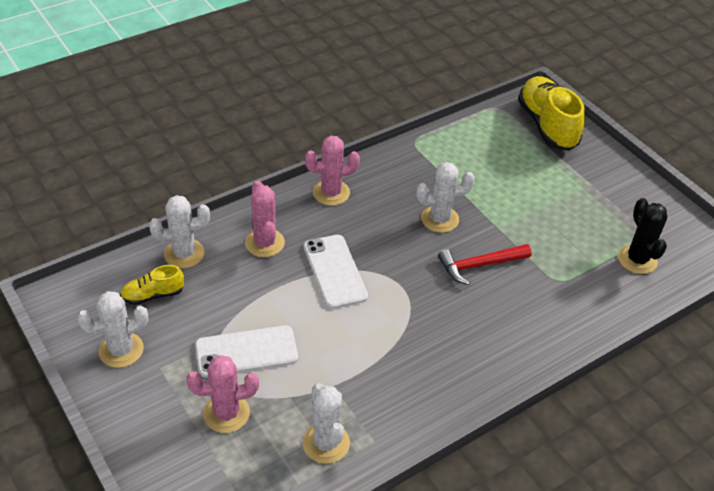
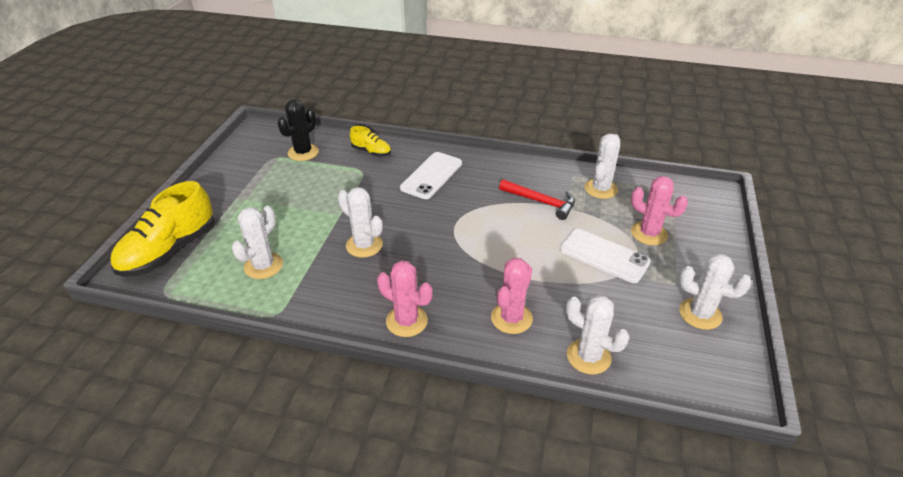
camera: 130 degrees left, 5 degrees down
yellow shoe [120,265,184,305] -> yellow shoe moved to [350,126,391,157]
white phone [304,235,368,309] -> white phone moved to [400,152,462,199]
red hammer [438,244,532,285] -> red hammer moved to [499,179,575,220]
none -> white cactus [232,206,283,279]

